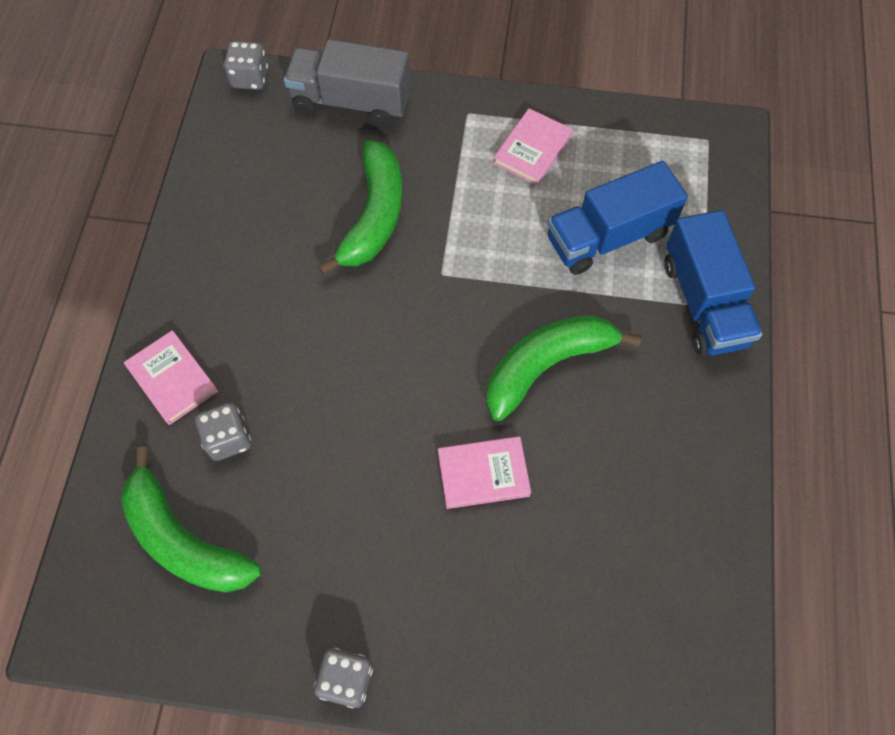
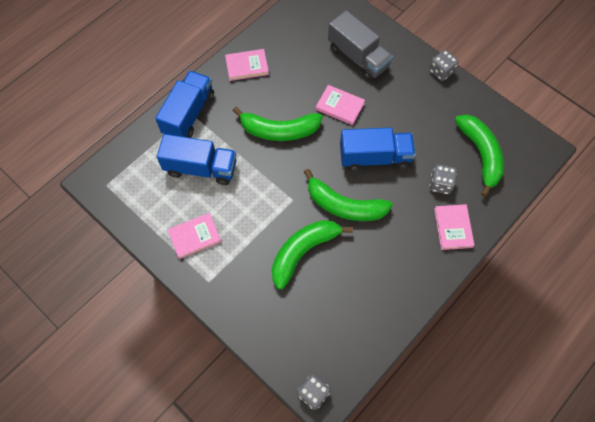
camera: 145 degrees left, 0 degrees up
grey truck [284,39,410,126] -> grey truck moved to [328,10,393,81]
none -> pink book [225,49,269,81]
none -> green banana [304,169,393,221]
none -> blue truck [340,127,416,171]

